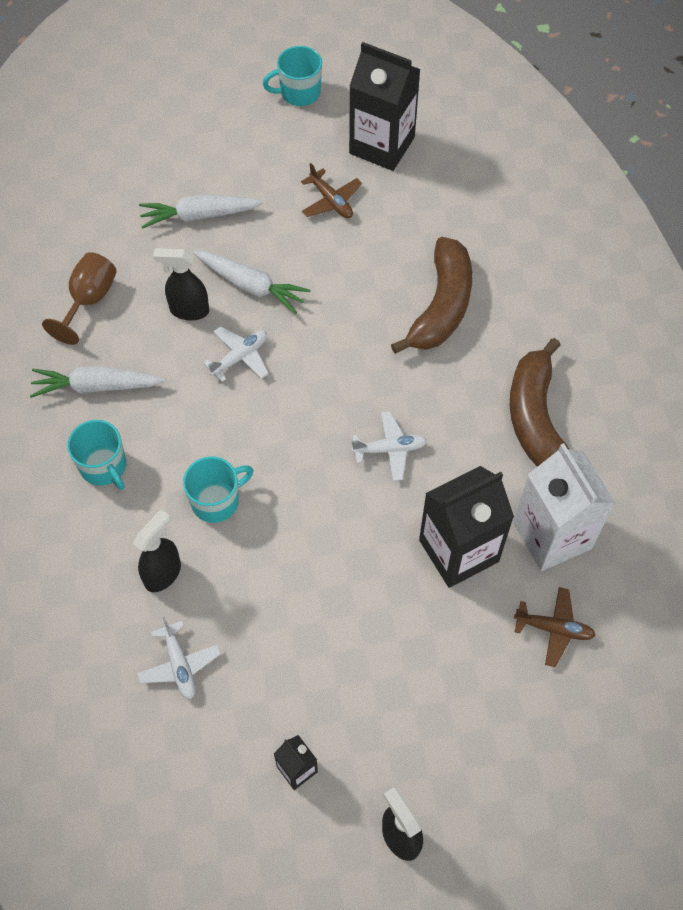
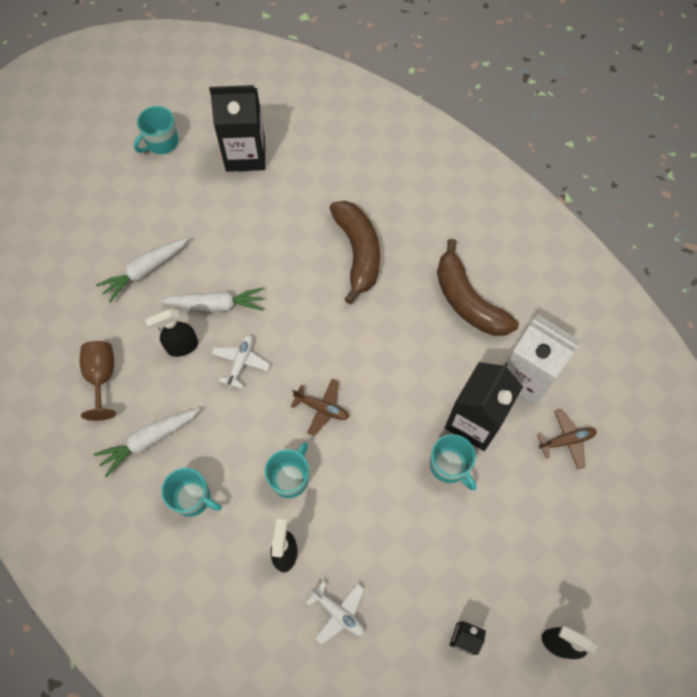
camera: 30 degrees left, 5 degrees up
brown plane [301,163,362,218] -> brown plane moved to [291,379,349,436]
white plane [351,411,427,481] -> none
none -> turquoise mug [430,434,476,490]

